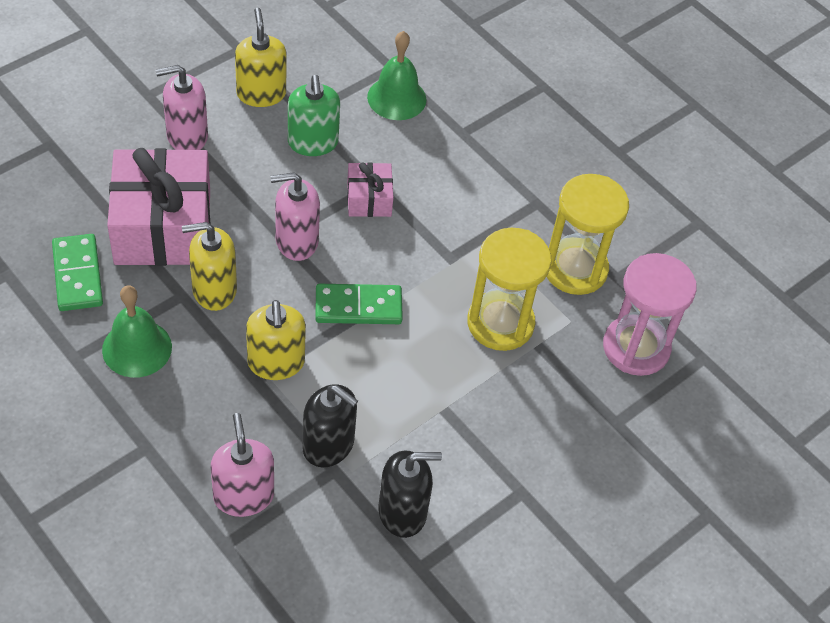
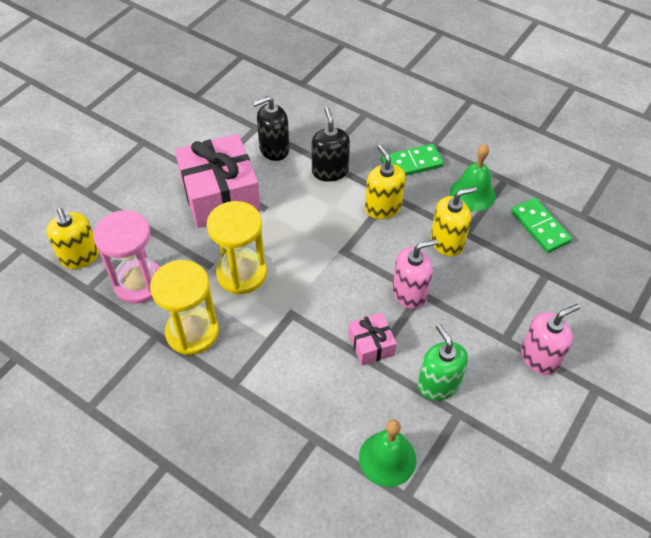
camera: 170 degrees right, 0 degrees up
pink gift [107,148,210,266] -> pink gift moved to [175,134,261,228]
pink soap dispenser [211,413,274,517] -> none
yellow soap dispenser [235,8,286,107] -> yellow soap dispenser moved to [46,208,99,269]
black soap dispenser [303,384,358,467] -> black soap dispenser turned 60 degrees clockwise [311,107,350,182]
green domino [315,284,403,324] -> green domino moved to [381,144,444,176]

